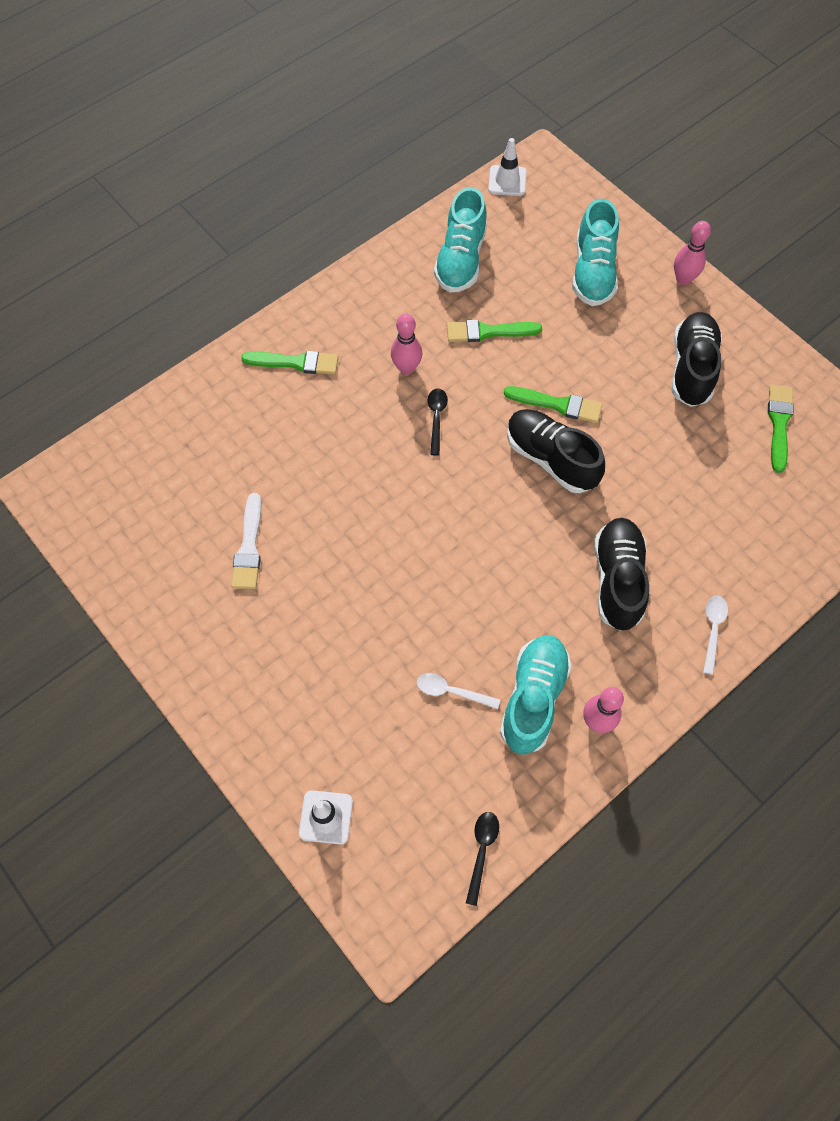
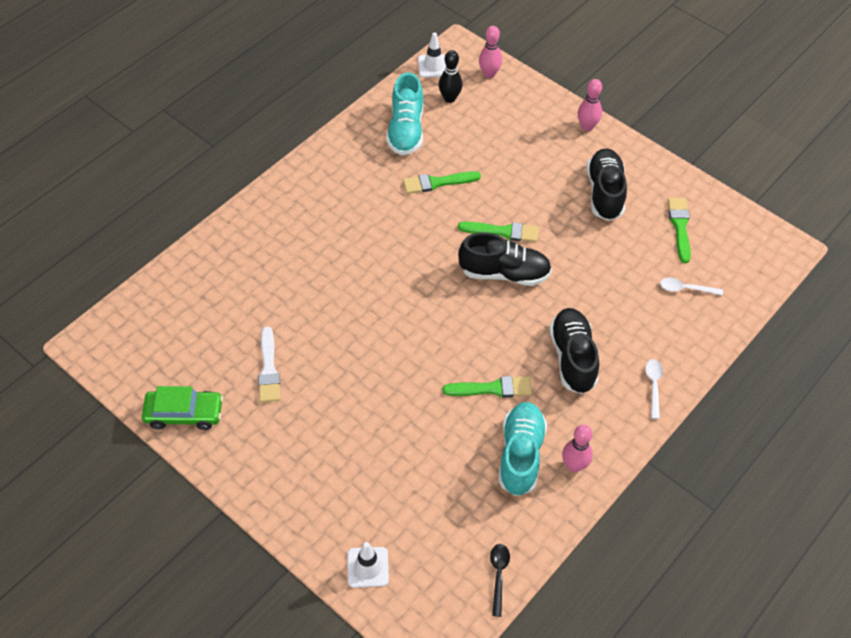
camera: 10 degrees left, 10 degrees down
green brush [241,351,338,375] -> green brush moved to [443,376,532,397]
pink bowling pin [391,314,422,375] -> pink bowling pin moved to [479,26,502,78]
white spoon [417,673,500,709] -> white spoon moved to [660,278,723,296]
black spoon [427,388,448,456] -> none
black shoe [507,409,605,493] -> black shoe turned 150 degrees clockwise [458,233,552,286]
turquoise shoe [572,199,619,306] -> none
none -> green car [142,386,223,430]
none -> black bowling pin [439,50,462,103]

